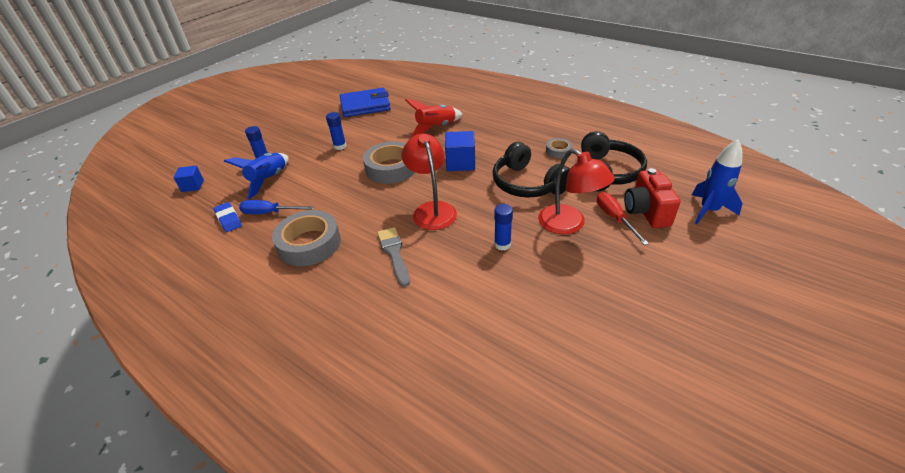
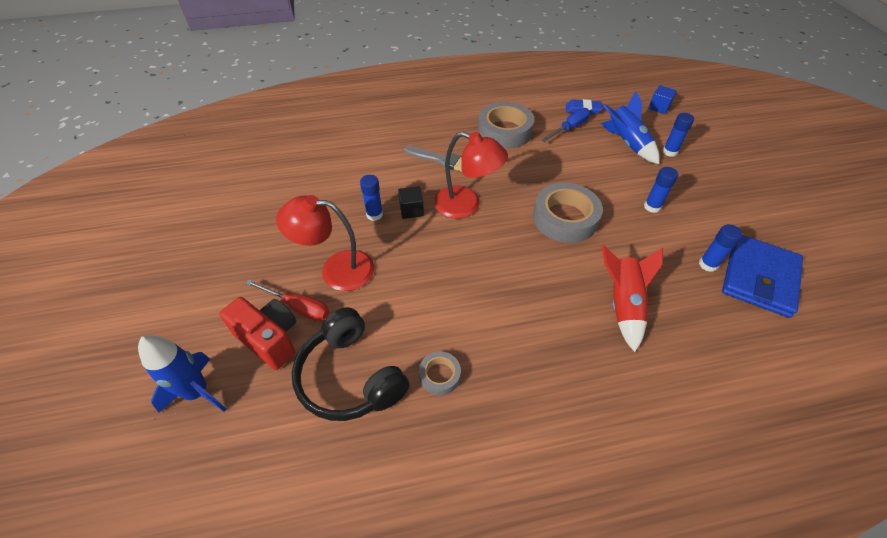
camera: 130 degrees right, 10 degrees up
blue cube [445,131,475,171] -> none
black headphones [492,142,570,198] -> none
none -> black cube [398,186,424,219]
none -> blue glue stick [699,224,742,272]

